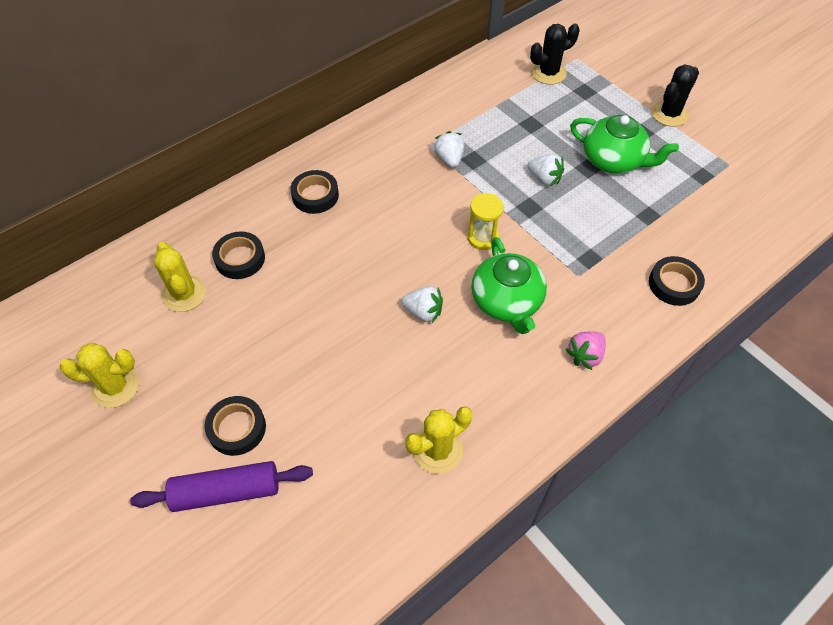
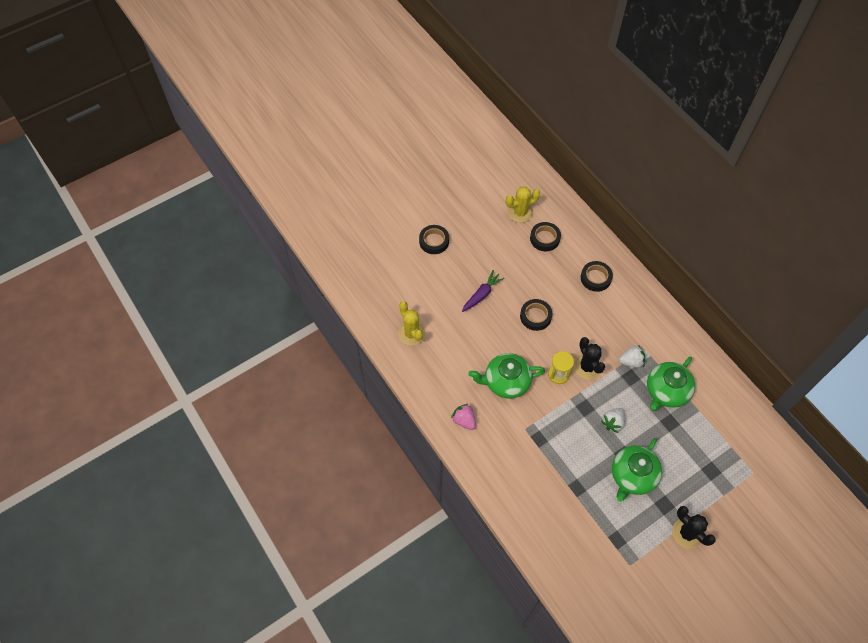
camera: 95 degrees right, 5 degrees up
yellow cactus [59,343,139,408] -> none
purple rolling pin [130,461,313,512] -> none
white strawberry [402,286,443,323] -> none
black cactus [530,23,580,85] -> black cactus moved to [574,337,605,379]
black tape [649,256,705,306] -> black tape moved to [520,299,553,331]
none -> purple carrot [462,270,505,312]
none -> green teapot [647,356,695,411]

